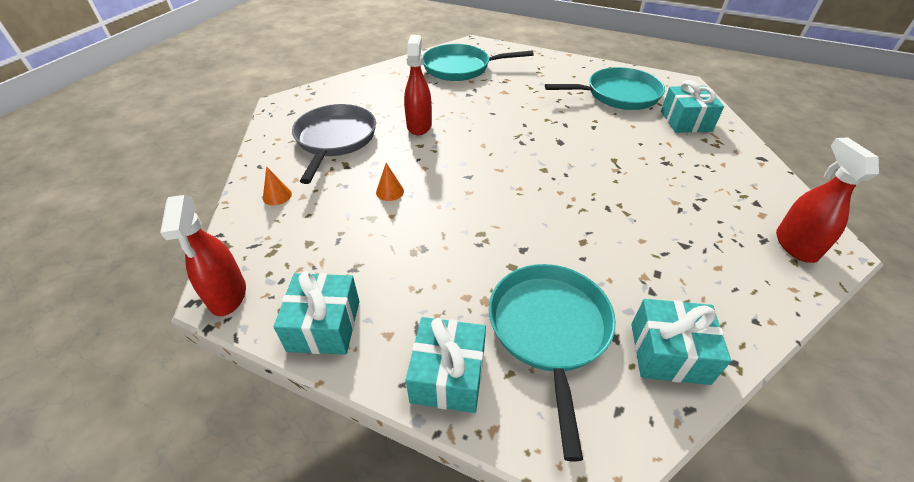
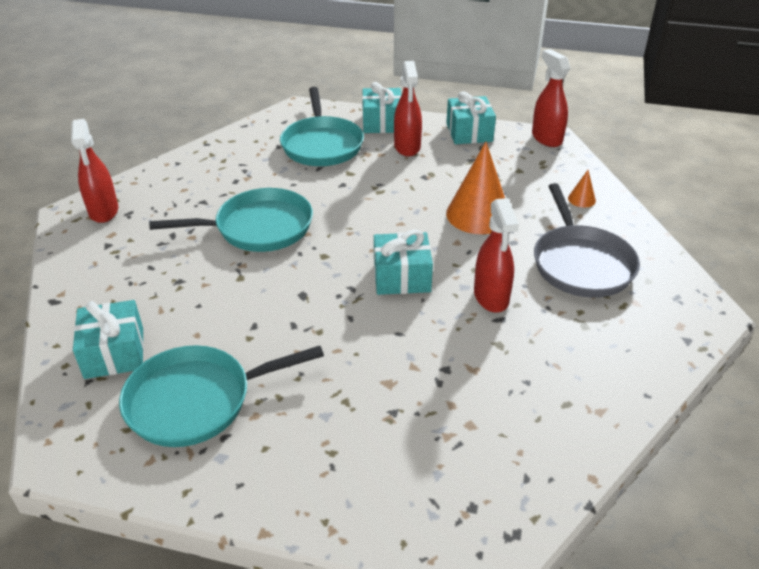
camera: 170 degrees right, 5 degrees down
orange cone [376,163,404,201] -> orange cone [446,142,505,234], size x2.30
turquoise pan [423,44,534,81] -> turquoise pan moved to [149,188,313,252]
turquoise gift [631,299,731,385] -> turquoise gift moved to [374,230,433,295]
none -> red spray bottle [394,61,422,157]

